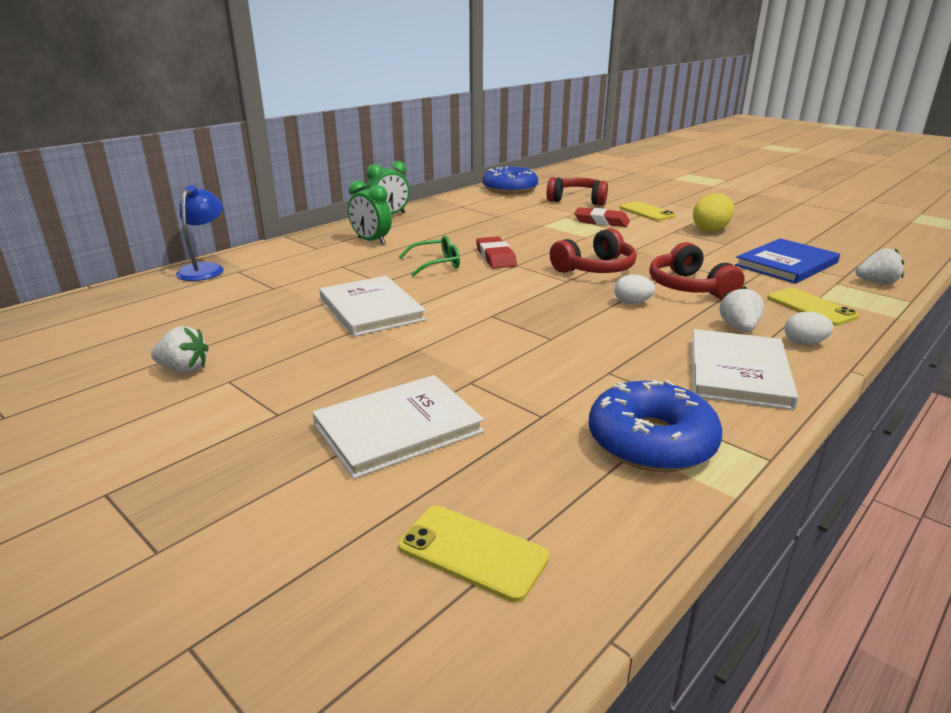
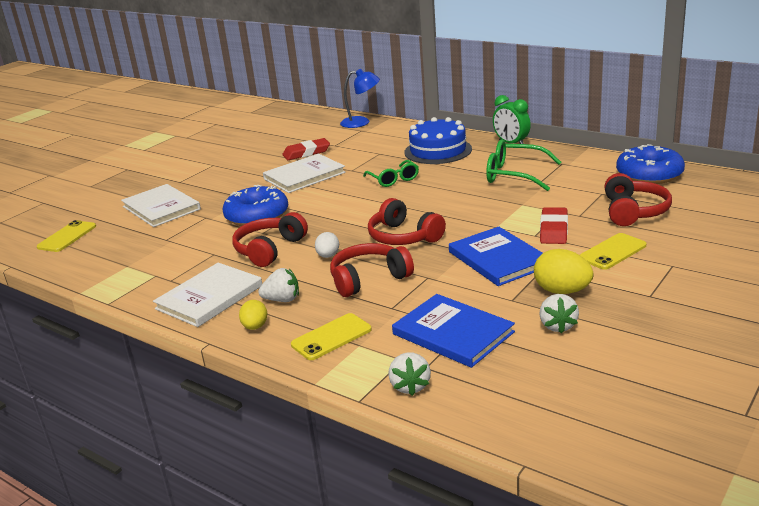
camera: 85 degrees right, 0 degrees up
white strawberry [151,326,209,373] -> white strawberry moved to [539,294,579,334]
green clock [348,180,392,245] -> blue cake [404,117,472,164]
red eraser [476,236,517,269] -> red eraser moved to [282,138,330,160]
blue donut [589,380,722,472] -> blue donut moved to [222,185,288,226]
white book [692,329,798,410] -> white book turned 60 degrees counterclockwise [153,263,262,327]
white egg [784,312,833,345] -> yellow egg [239,300,267,330]
none -> red headphones [232,212,308,267]
none -> blue book [449,227,543,286]
none -> green glasses [486,139,561,191]

